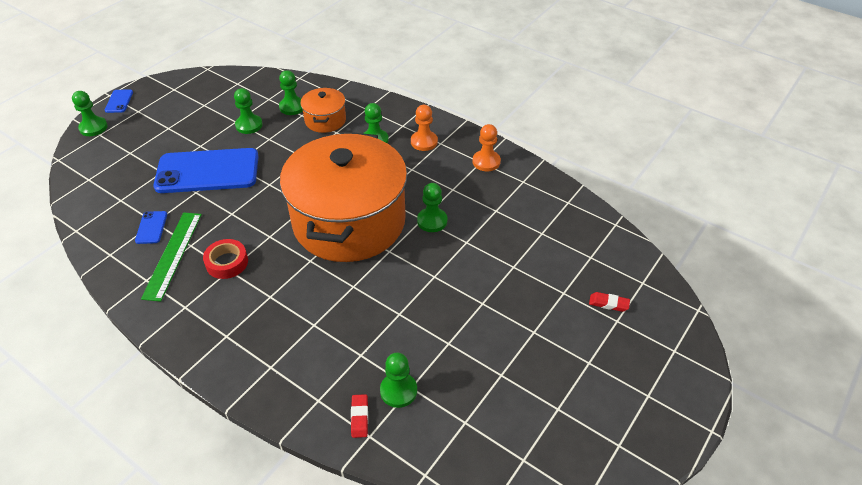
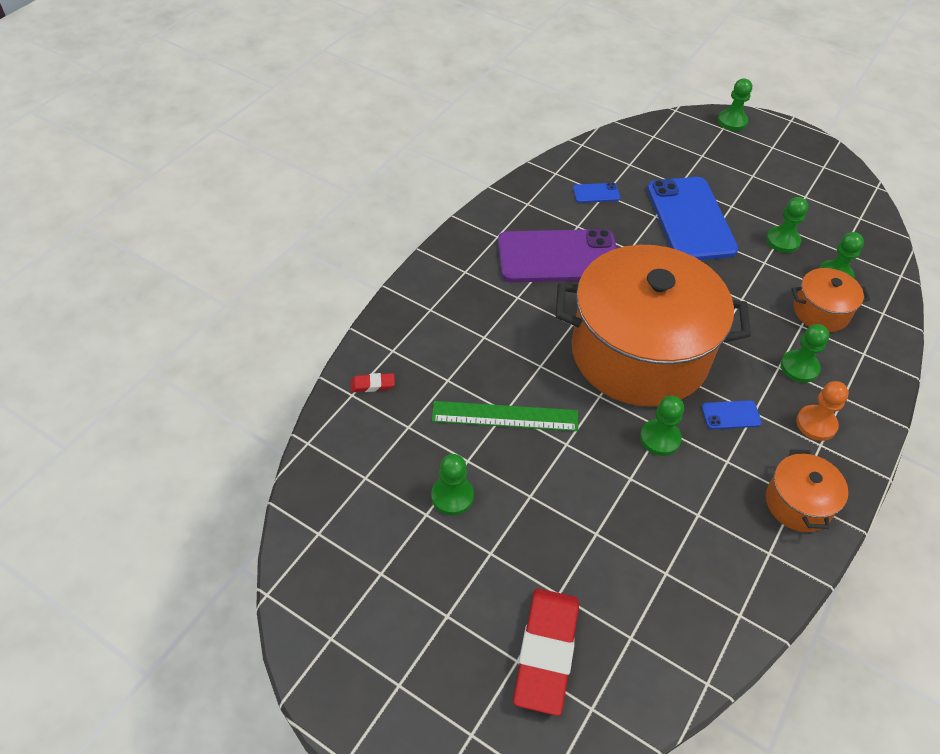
camera: 85 degrees right, 5 degrees up
blue phone [105,90,133,113] -> blue phone moved to [702,400,762,429]
green ruler [141,212,202,302] -> green ruler moved to [432,401,578,431]
red tape [203,239,248,279] -> purple phone [498,229,617,282]
green pawn [380,353,417,408] -> green pawn moved to [431,454,474,515]
orange pawn [473,124,501,171] -> orange pot [766,449,848,532]
red eraser [589,292,630,312] -> red eraser [513,589,579,716], size x2.38

